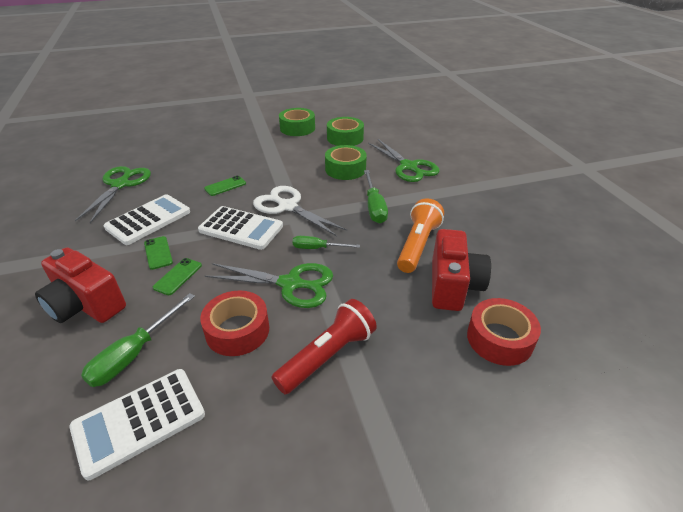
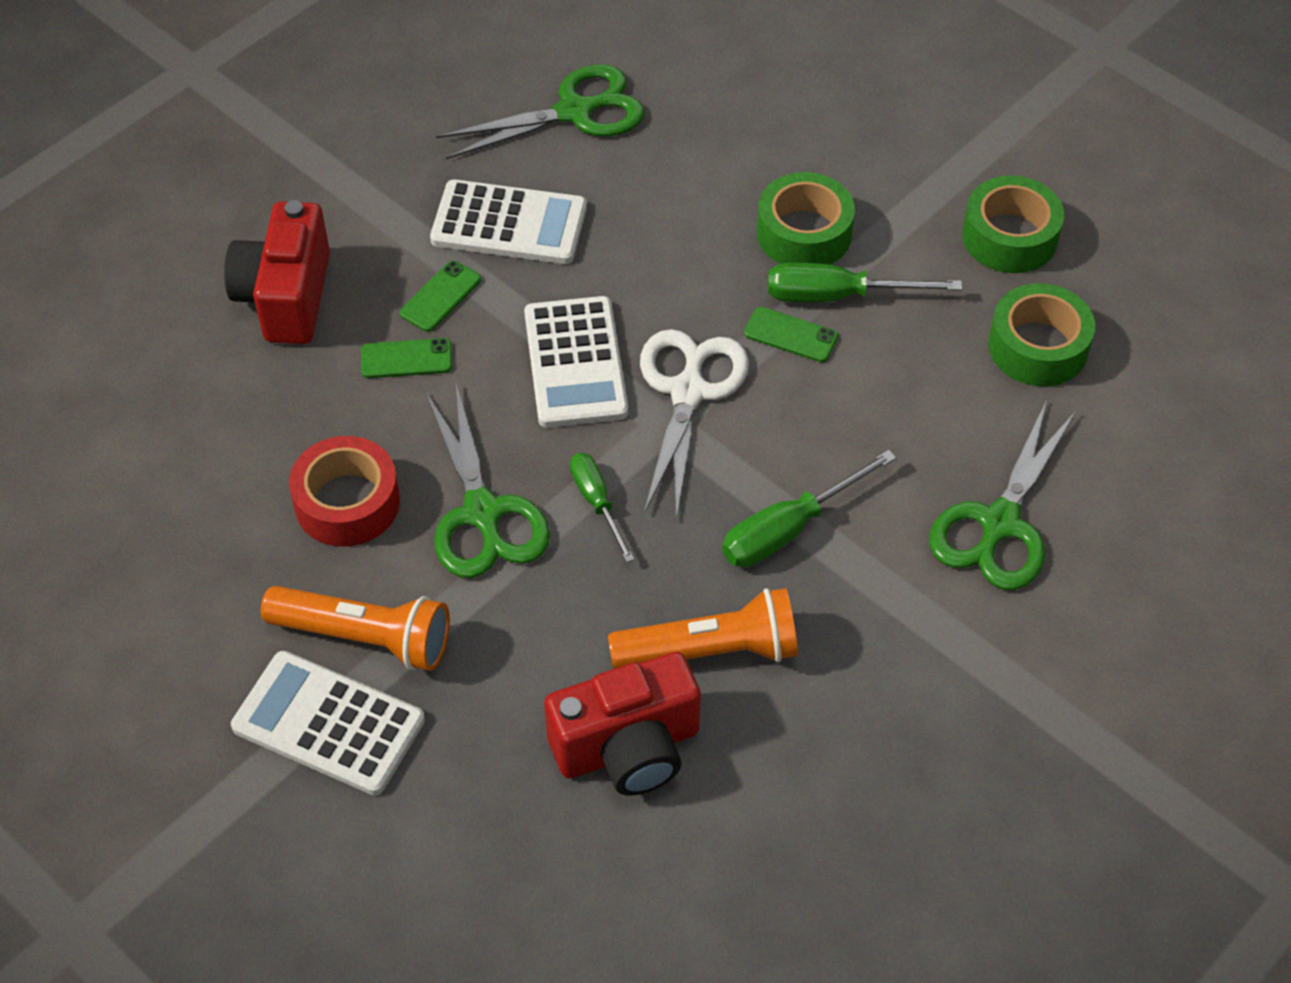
camera: 60 degrees right, 15 degrees up
white calculator [69,369,205,480] -> white calculator moved to [231,651,425,795]
green screwdriver [81,293,195,387] -> green screwdriver moved to [768,263,962,302]
green phone [204,176,246,196] -> green phone moved to [744,307,838,362]
red flashlight [272,299,377,395] -> orange flashlight [261,586,450,671]
green tape [325,145,367,180] -> green tape moved to [757,172,855,265]
red tape [467,298,541,366] -> none

